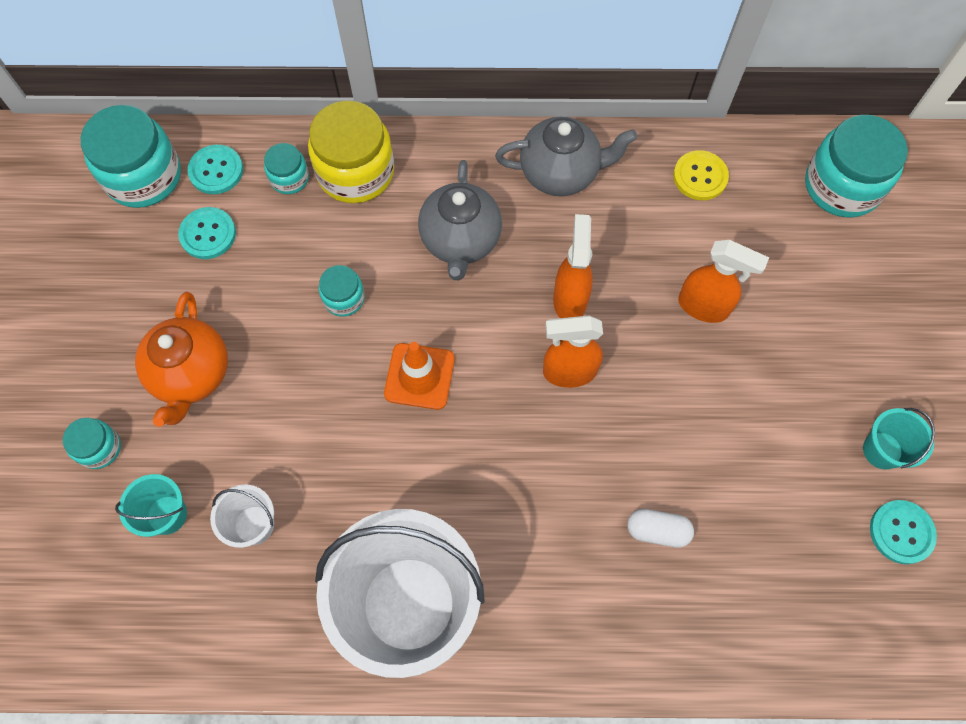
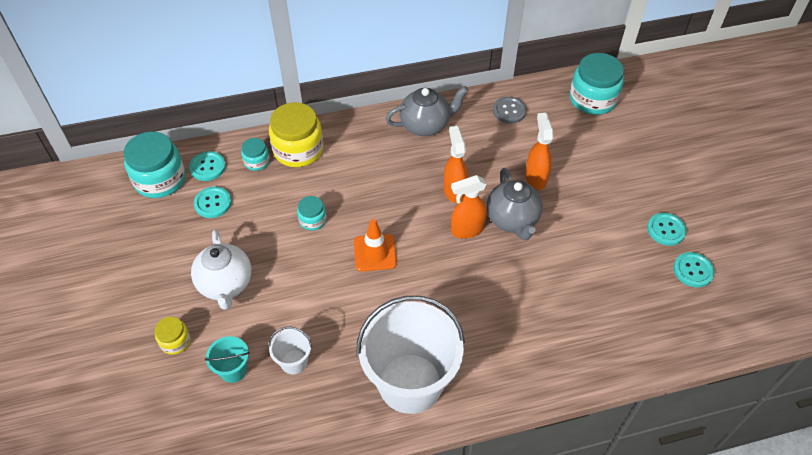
camera: 15 degrees left, 15 degrees down
turquoise jar [63,418,121,469] -> yellow jar [155,317,190,355]
orange teapot [135,292,228,427] -> white teapot [191,229,252,310]
grey teapot [418,160,502,280] -> grey teapot moved to [487,168,543,241]
white capsule [627,509,694,548] -> none
yellow button [673,150,729,200] -> grey button [493,97,527,123]
orange spray bottle [678,240,769,323] -> orange spray bottle turned 105 degrees counterclockwise [525,113,553,190]
turquoise bucket [863,408,935,469] -> turquoise button [647,213,687,246]

